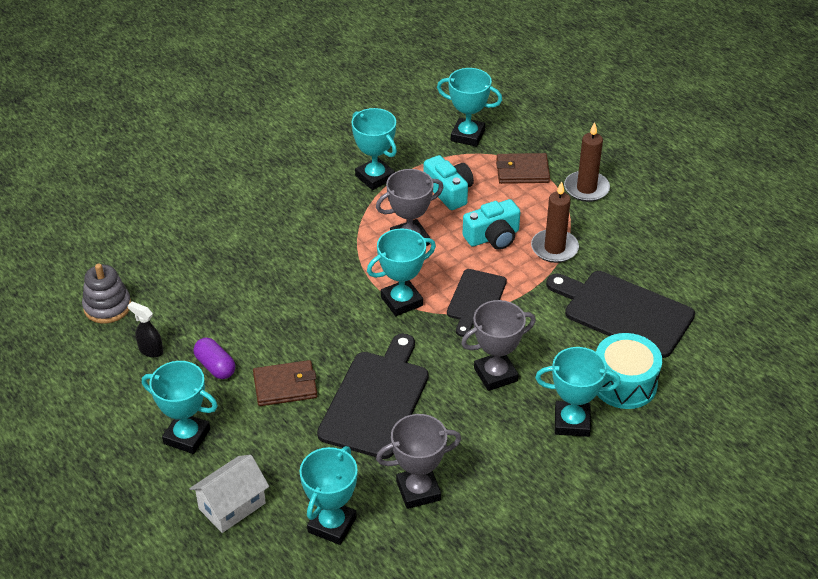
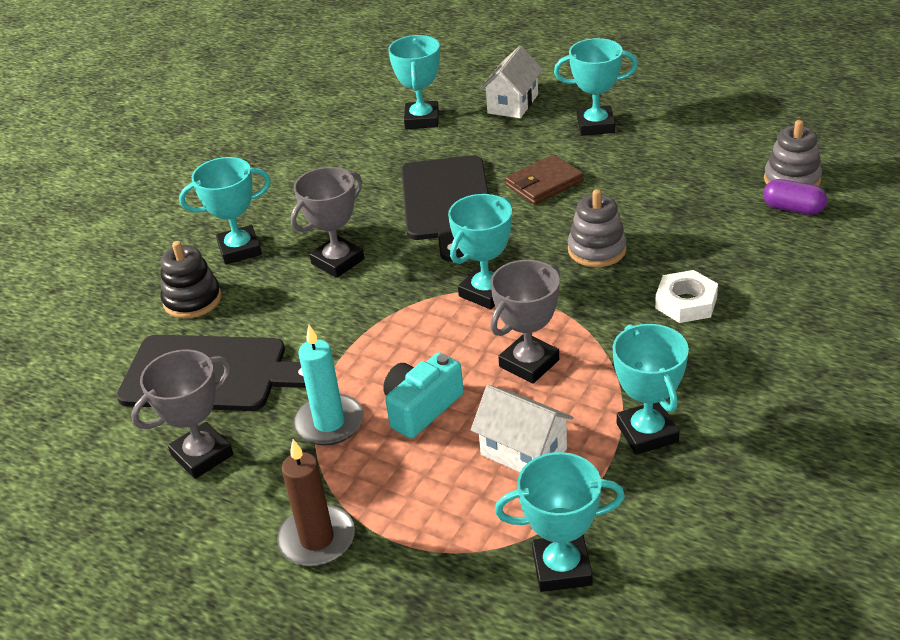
camera: 160 degrees right, 5 degrees down
black spray bottle [128,302,163,358] -> none
purple capsule [193,337,235,379] -> purple capsule moved to [763,179,827,215]
turquoise trophy [352,108,397,190] -> turquoise trophy turned 45 degrees clockwise [613,324,689,455]
grey trophy [376,414,461,509] -> grey trophy moved to [131,350,233,479]
turquoise camera [424,155,474,210] -> white house [471,385,574,472]
black cutting board [447,269,507,337] -> none
brown wallet [496,153,550,184] -> none
brown candle [531,181,579,263] -> turquoise candle [293,325,364,445]
turquoise drum [596,333,662,409] -> black stacking toy [160,241,222,319]
none -> grey stacking toy [568,189,627,267]
none -> white nut [655,270,718,323]

